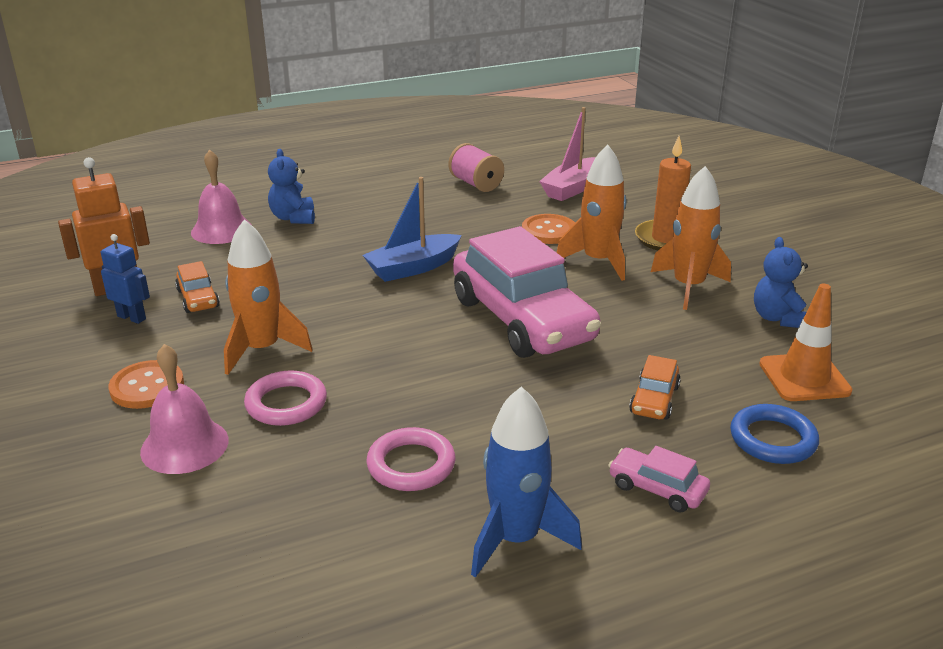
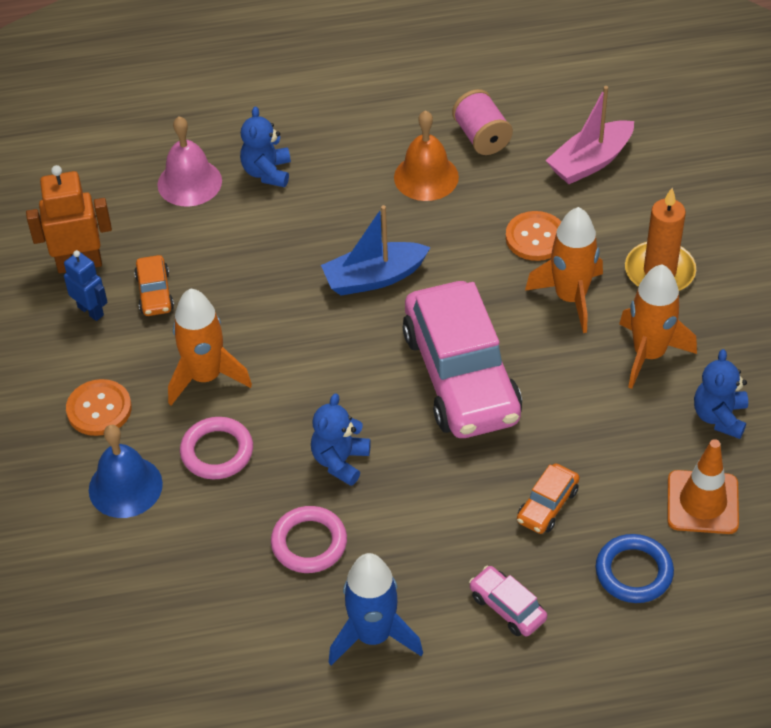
camera: 15 degrees right, 20 degrees up
pink bell [140,344,229,474] -> blue bell [89,425,163,518]
none -> blue teddy bear [311,393,371,486]
none -> orange bell [394,110,459,201]

